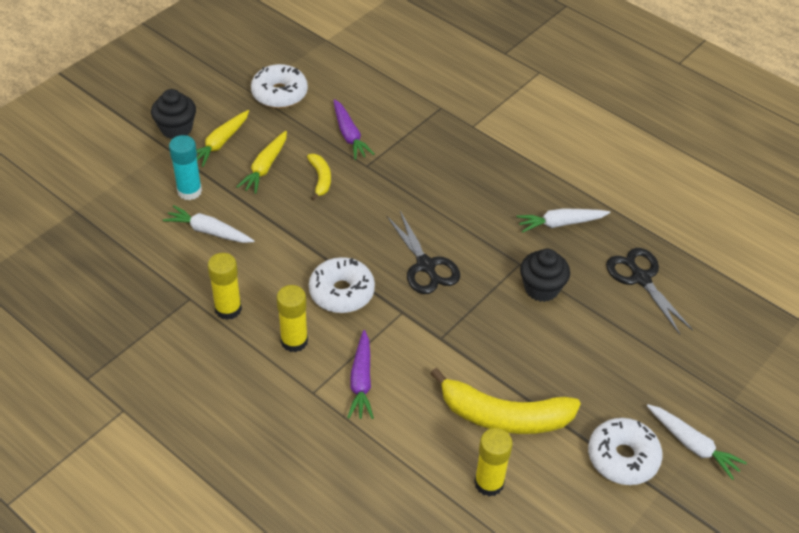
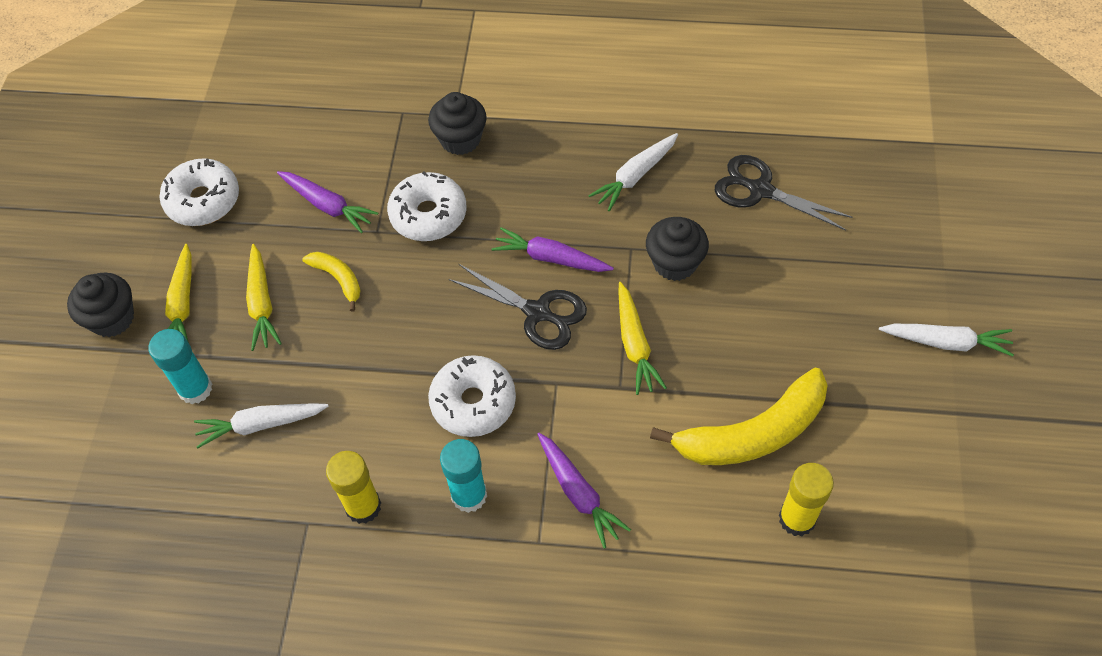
camera: 30 degrees left, 10 degrees up
yellow glue stick [277,285,308,352] -> turquoise glue stick [440,439,487,513]
white donut [588,418,663,485] -> white donut moved to [387,172,466,241]
none -> black cupcake [428,92,487,155]
none -> purple carrot [491,227,614,272]
none -> yellow carrot [619,282,667,395]

